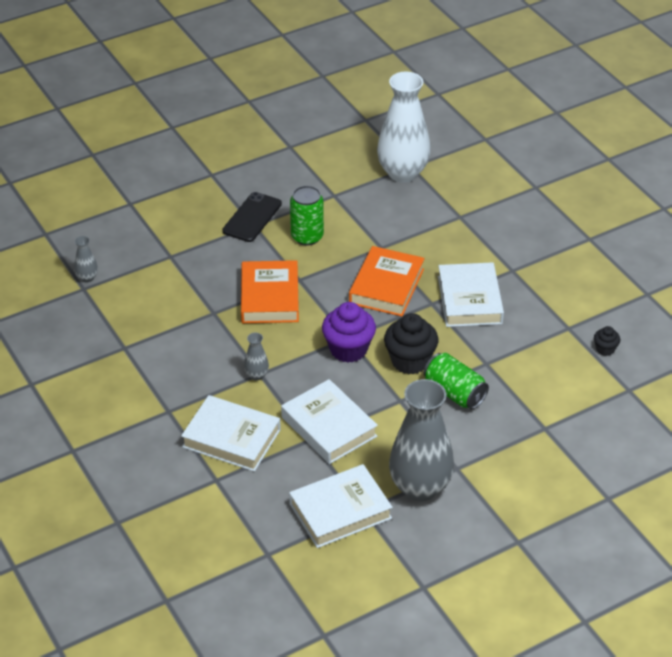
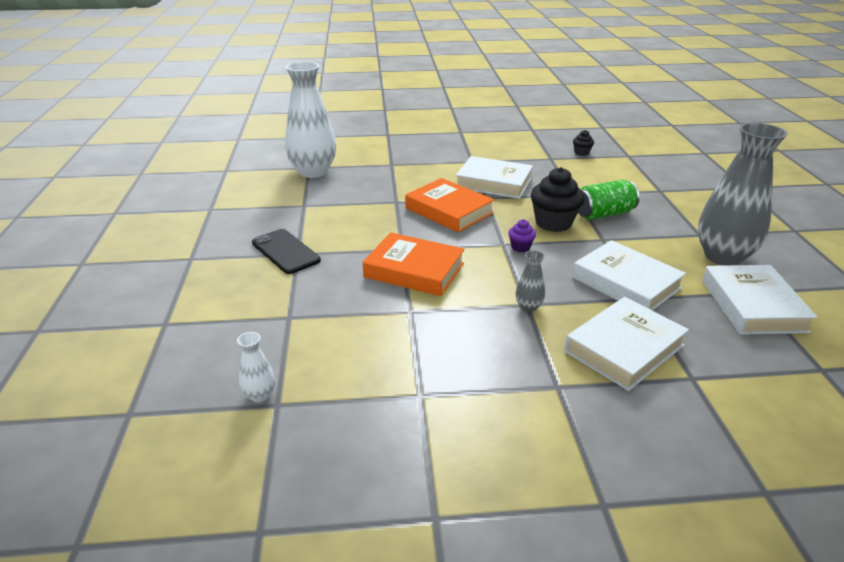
camera: 65 degrees left, 10 degrees down
grey vase [74,236,98,282] -> white vase [237,332,275,402]
white book [281,379,378,464] -> white book turned 60 degrees clockwise [572,240,686,311]
green can [290,186,324,245] -> none
purple cupcake [322,302,376,363] -> purple cupcake [508,219,536,252], size x0.49

